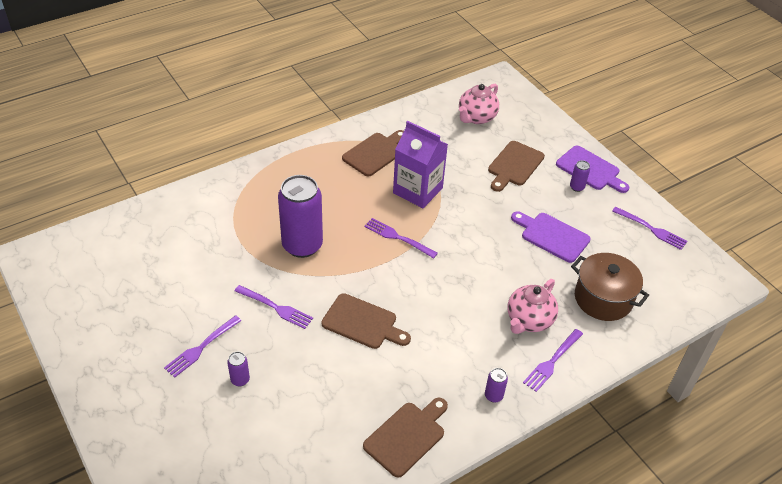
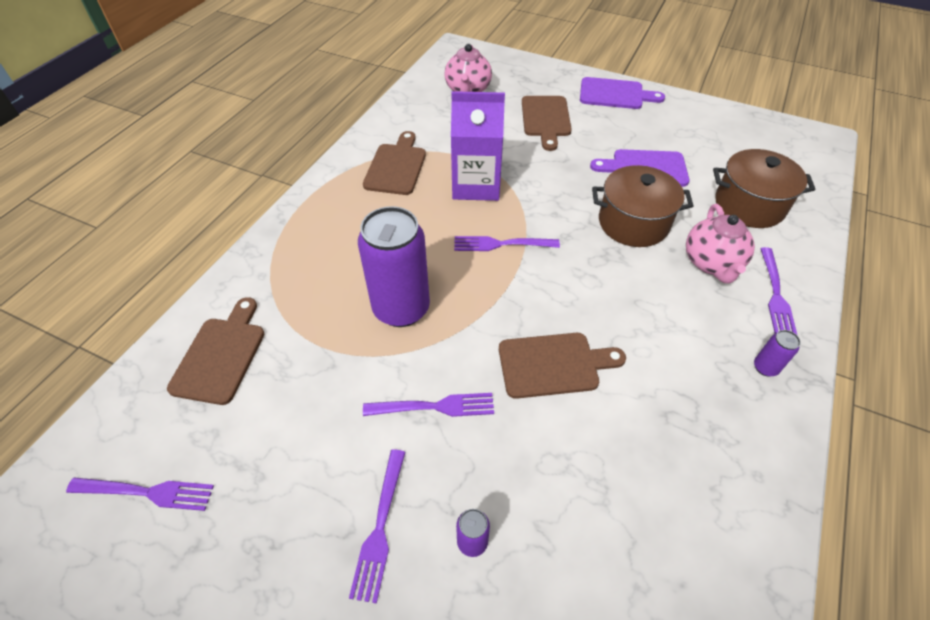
camera: 30 degrees left, 5 degrees up
brown cutting board [363,398,448,478] -> brown cutting board moved to [167,297,264,405]
purple can [570,160,590,192] -> none
purple fork [612,207,687,250] -> purple fork moved to [66,477,214,511]
none -> brown pot [592,165,694,247]

